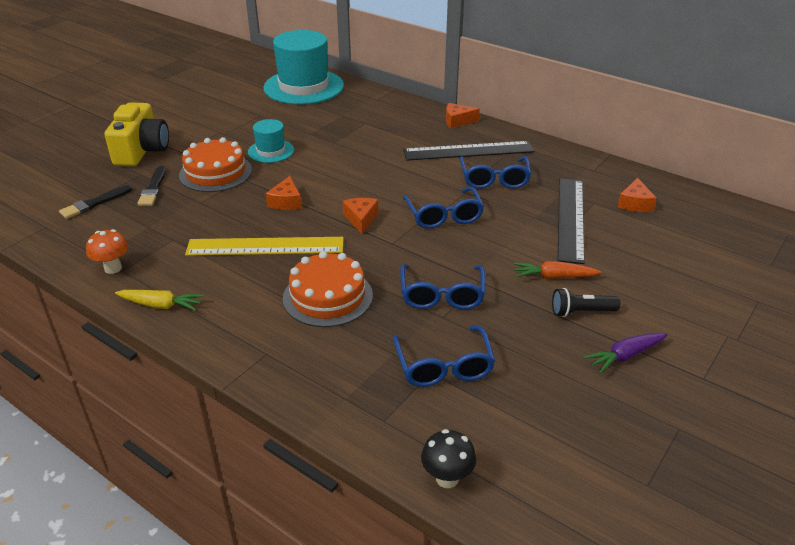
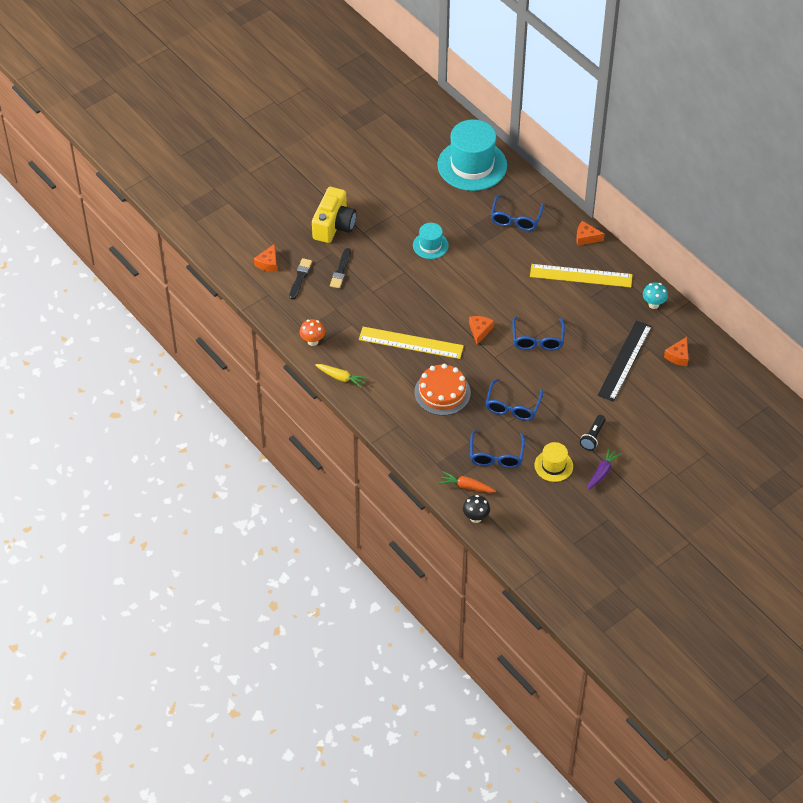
camera: 15 degrees right, 15 degrees up
black brush [59,185,132,219] -> black brush turned 135 degrees clockwise [289,258,312,300]
orange cake [179,137,252,192] -> none
orange cheese [266,176,302,210] -> orange cheese moved to [254,244,277,272]
black ruler [403,141,534,161] -> yellow ruler [530,264,632,287]
blue glasses [460,156,531,189] -> blue glasses moved to [491,195,544,231]
orange carrot [514,261,601,279] -> orange carrot moved to [439,471,496,493]
black flashlight [552,288,620,317] -> black flashlight turned 75 degrees counterclockwise [580,415,606,450]
purple carrot [583,333,668,374] -> purple carrot turned 135 degrees clockwise [587,447,622,490]
none -> yellow hat [534,442,573,482]
none -> turquoise mushroom [643,282,668,309]

